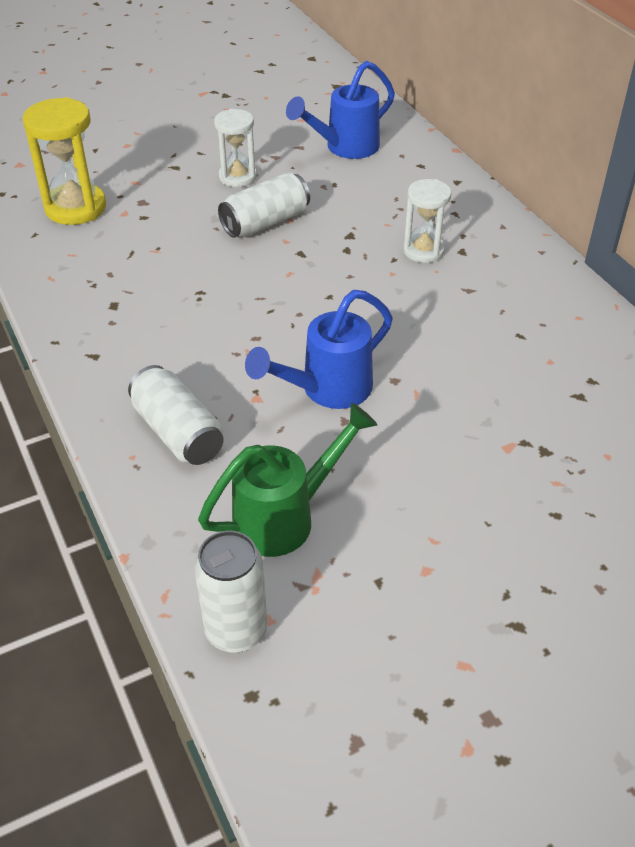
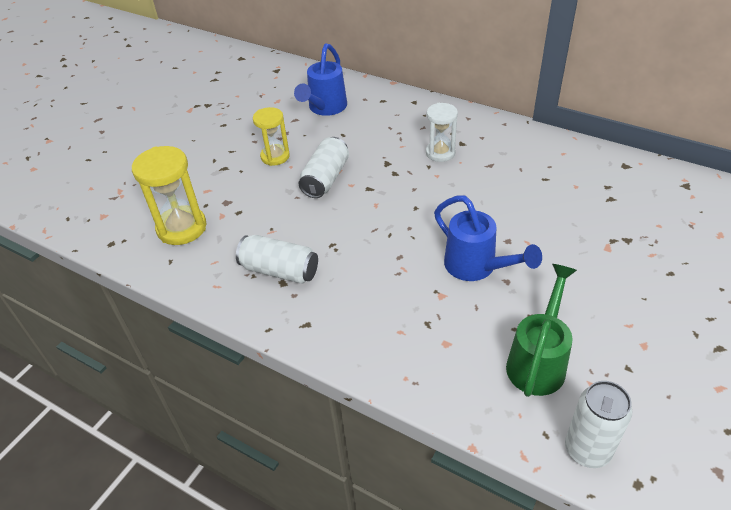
camera: 30 degrees left, 0 degrees up
white can [128,365,224,465] -> white can moved to [236,235,318,284]
white hourglass [214,109,257,187] -> yellow hourglass [253,107,290,166]
blue watering can [245,290,393,409] -> blue watering can turned 60 degrees counterclockwise [434,196,542,281]

